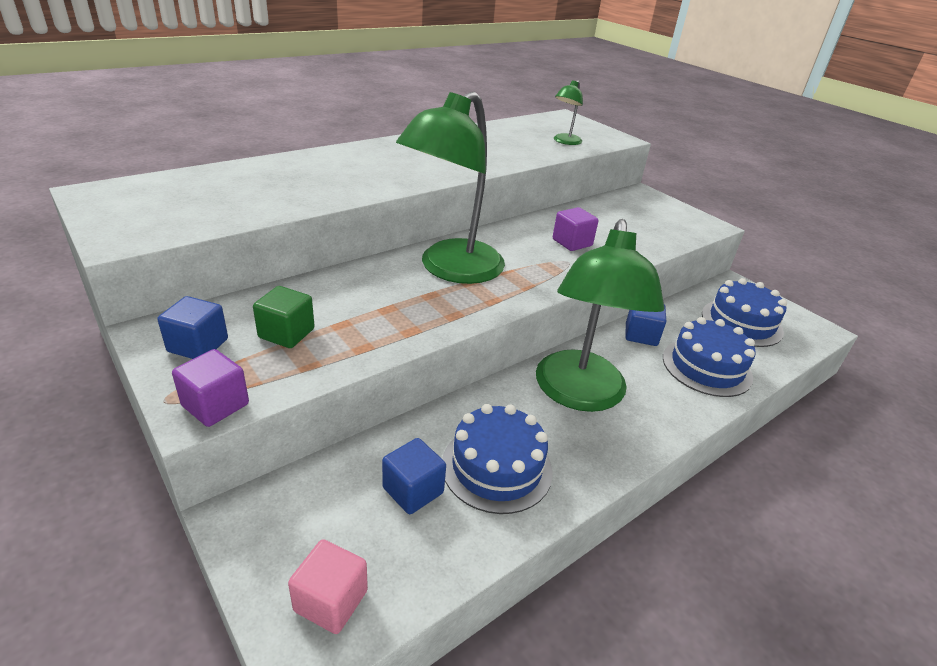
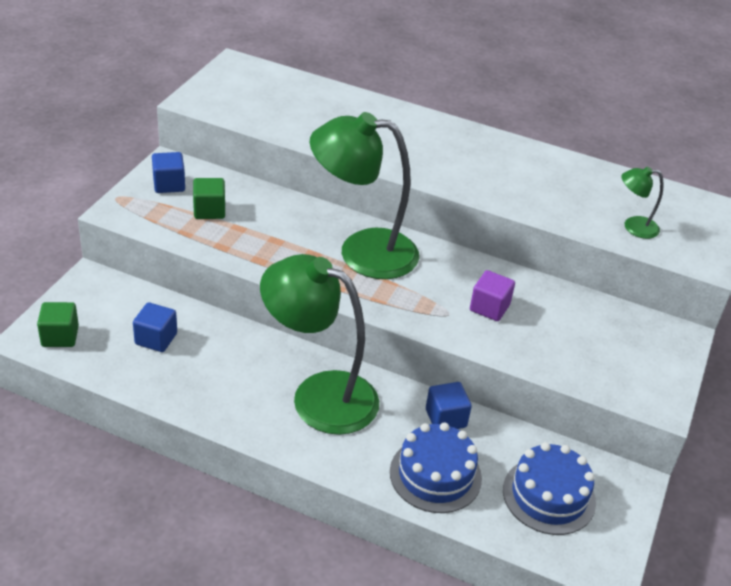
camera: 60 degrees right, 5 degrees up
purple cube [172,349,249,427] -> none
pink cube [288,539,368,634] -> green cube [37,302,79,347]
blue cake [442,404,553,514] -> none
green lamp [536,219,664,412] -> green lamp turned 45 degrees clockwise [260,254,379,435]

